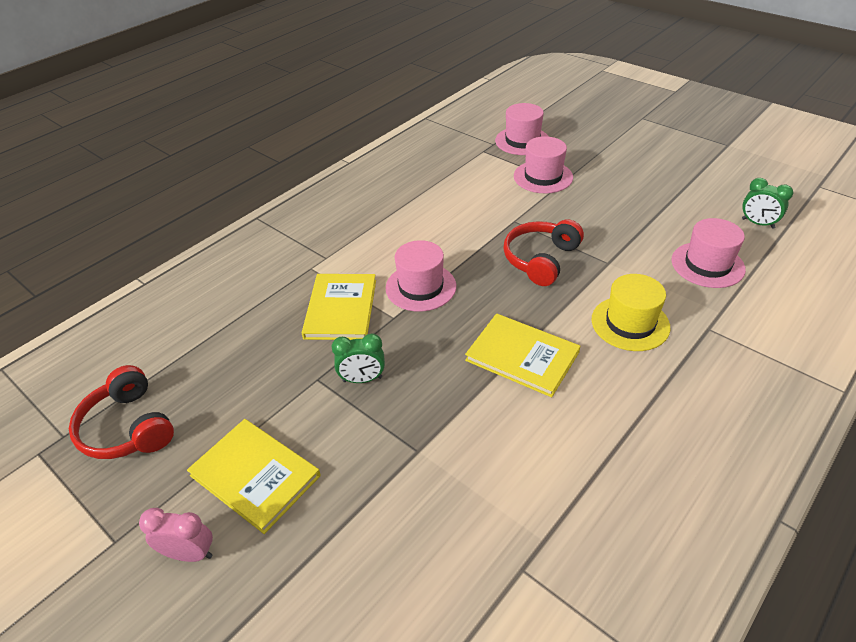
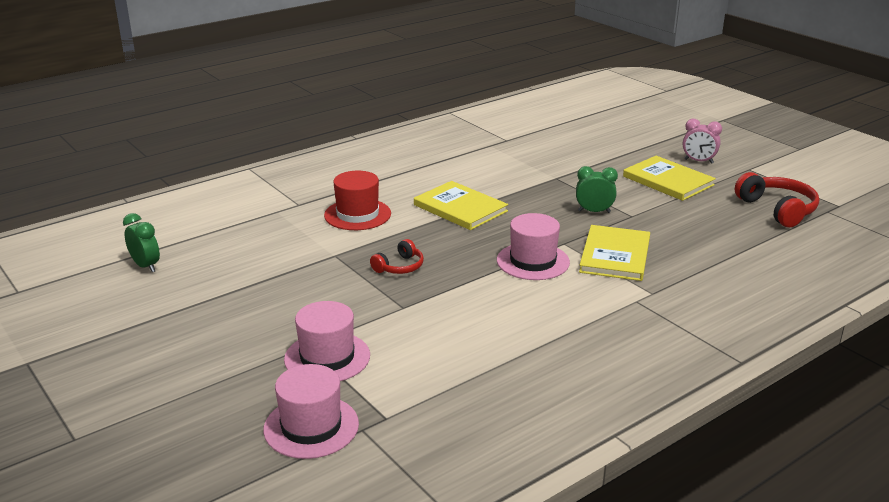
camera: 170 degrees left, 15 degrees down
red headphones [503,219,584,286] -> red headphones [370,239,424,274], size x0.59
yellow hat [592,274,671,351] -> red hat [324,171,391,230]
pink hat [671,218,746,288] -> none

